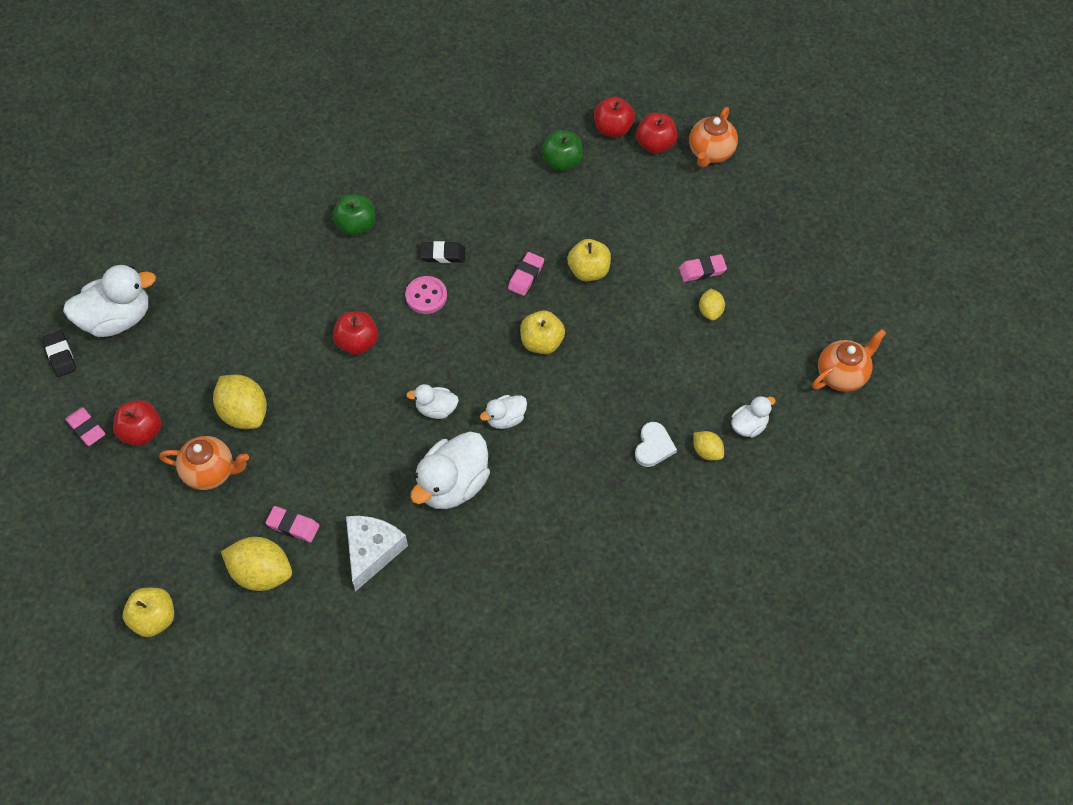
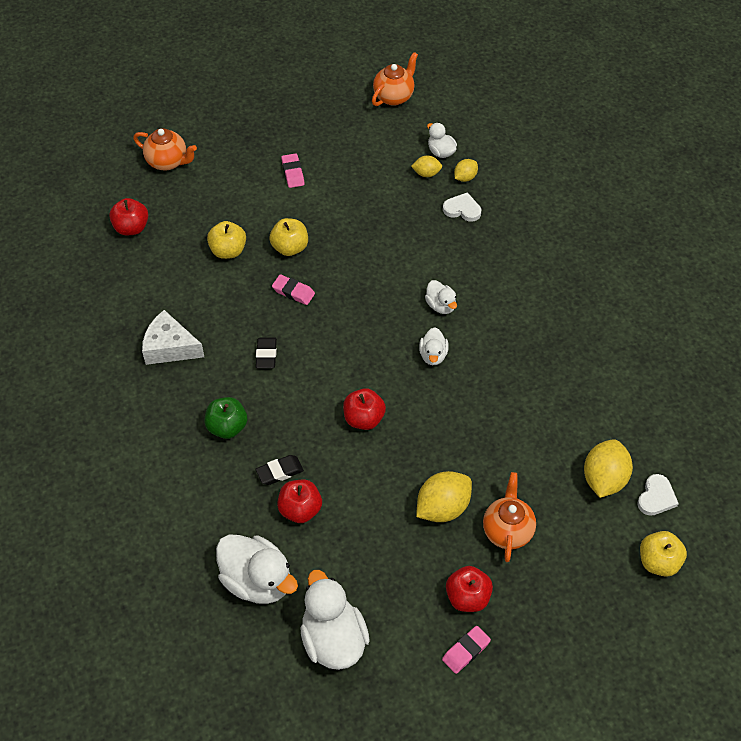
camera: 90 degrees left, 5 degrees down
black eraser [43,331,76,377] -> black eraser moved to [255,455,304,485]
pink eraser [265,506,320,543] -> none
white cheese [346,516,408,592] -> white cheese moved to [142,310,204,365]
pink button [405,276,447,314] -> none
white duck [410,431,490,509] -> white duck moved to [216,534,298,604]
yellow apple [520,310,565,354] -> yellow apple moved to [207,221,246,259]
green apple [541,130,583,171] -> none
red apple [636,113,677,154] -> red apple moved to [277,480,322,523]
yellow lemon [699,288,725,321] -> yellow lemon moved to [411,155,442,177]
orange teapot [812,329,886,392] -> orange teapot turned 75 degrees clockwise [372,52,418,106]
none -> white heart [637,474,679,516]

